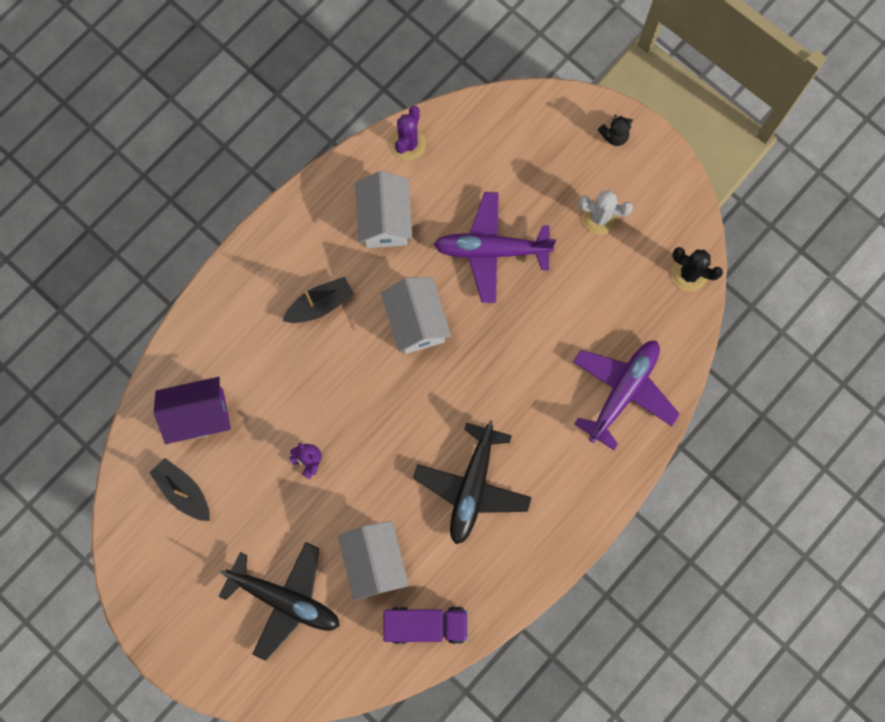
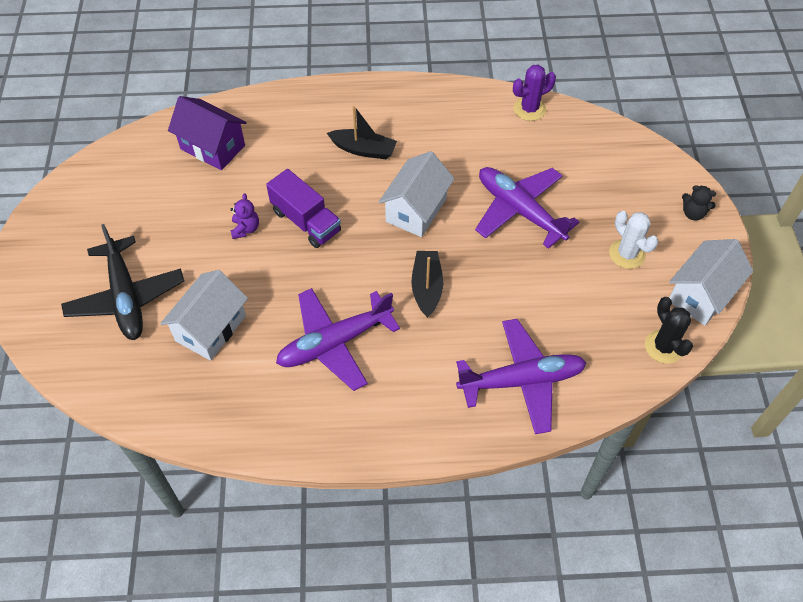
camera: 45 degrees right, 20 degrees down
black boat [149,458,210,521] -> black boat moved to [411,251,443,318]
white house [355,171,412,248] -> white house moved to [669,239,753,326]
purple truck [383,607,468,644] -> purple truck moved to [266,169,341,248]
black plane [413,420,532,544] -> purple plane [276,288,400,391]

